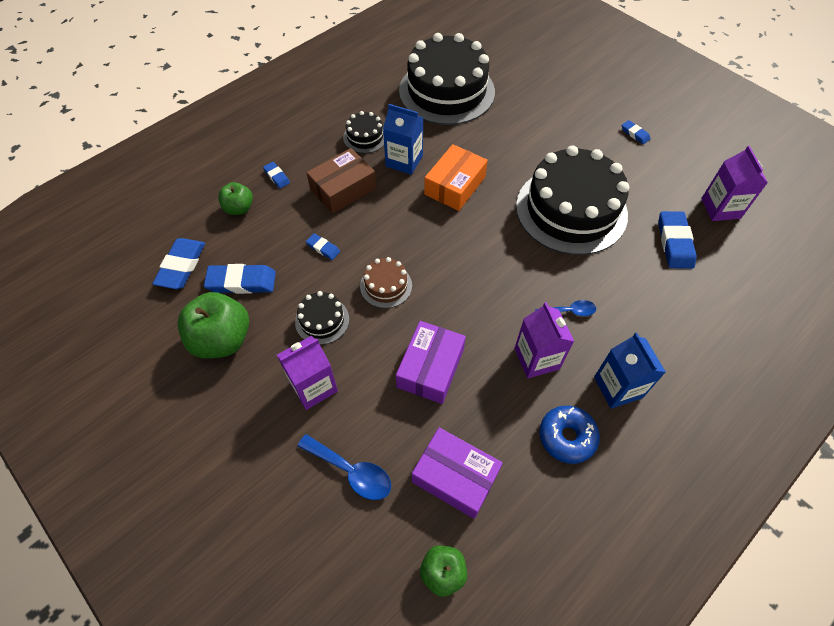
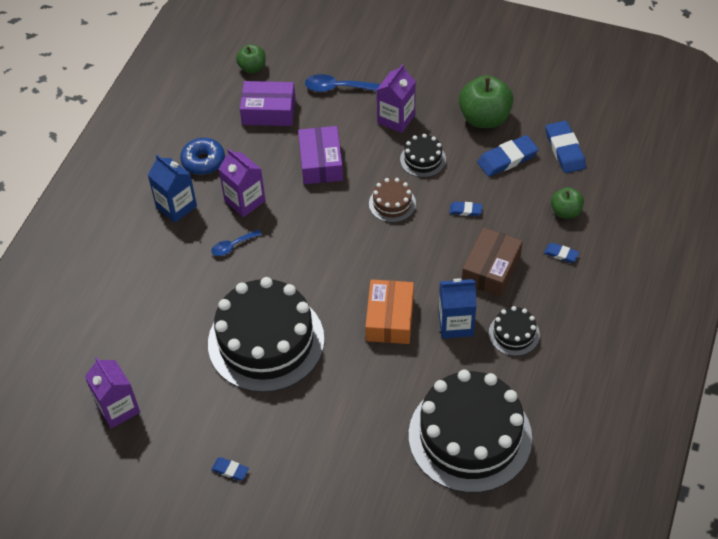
camera: 155 degrees right, 5 degrees down
blue eraser [658,211,697,269] -> none

